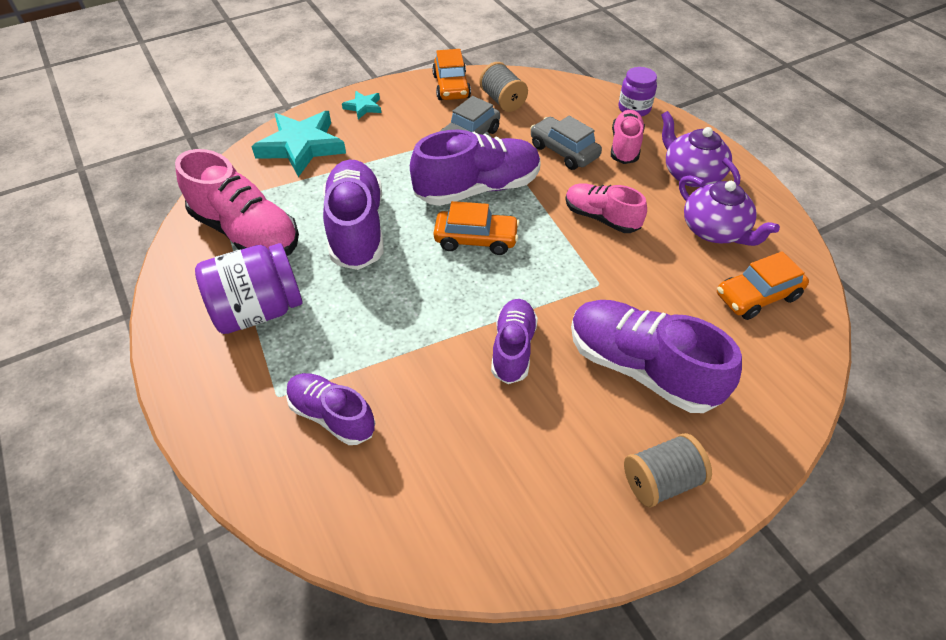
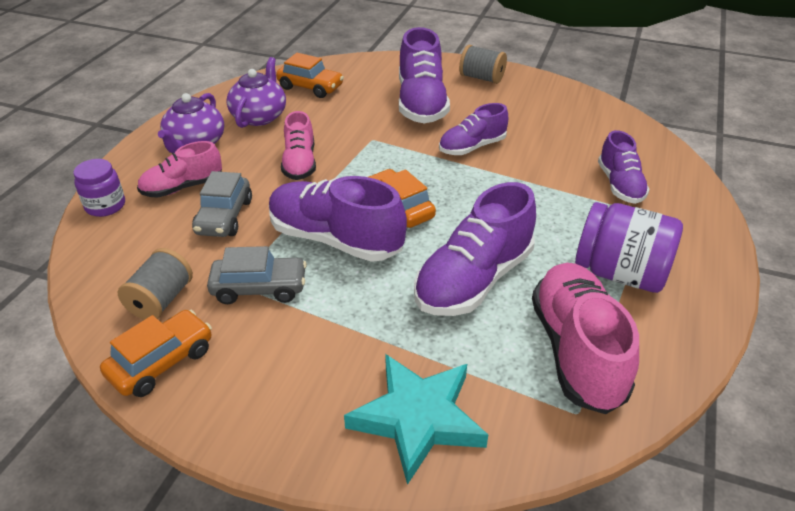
camera: 130 degrees left, 10 degrees down
turquoise star [342,91,381,119] -> none

